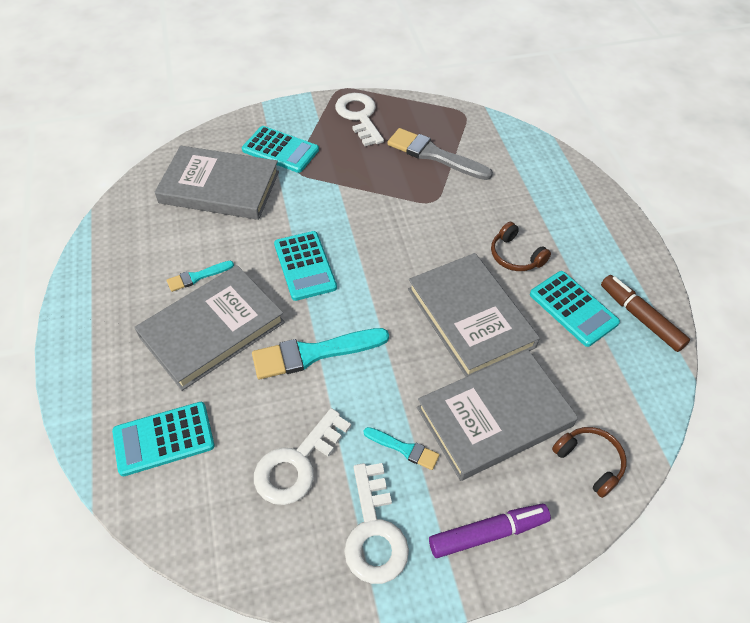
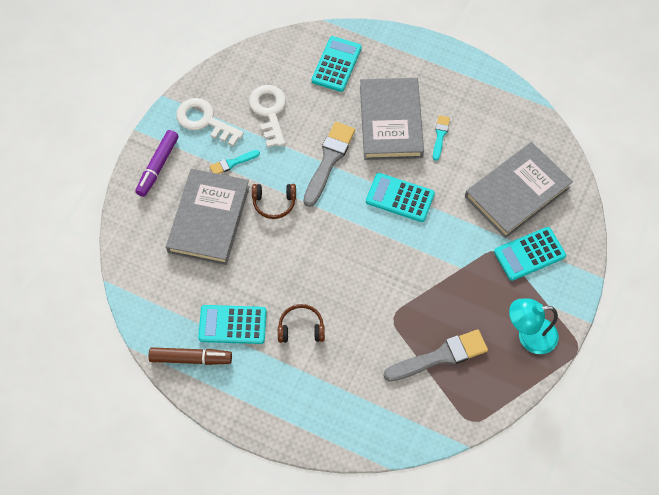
camera: 130 degrees right, 10 degrees up
turquoise brush [252,328,389,379] -> grey brush [303,122,355,207]
white key [335,93,384,146] -> turquoise lamp [509,298,559,354]
grey book [408,253,540,377] -> none
brown headphones [552,427,627,498] -> brown headphones moved to [252,184,296,219]

